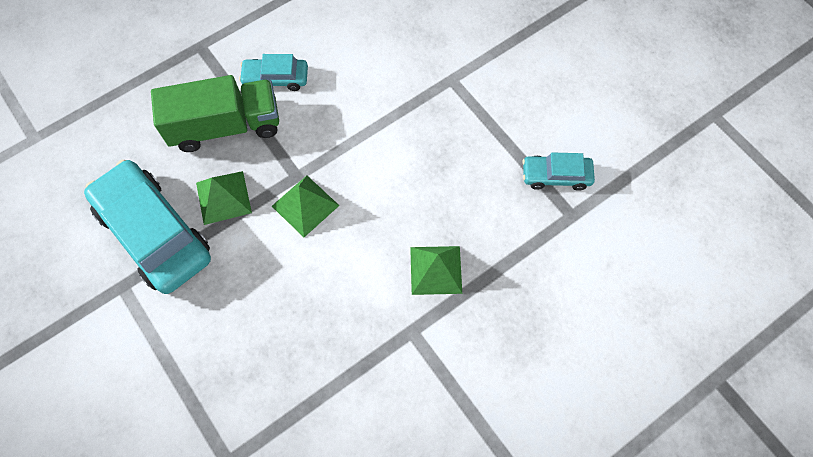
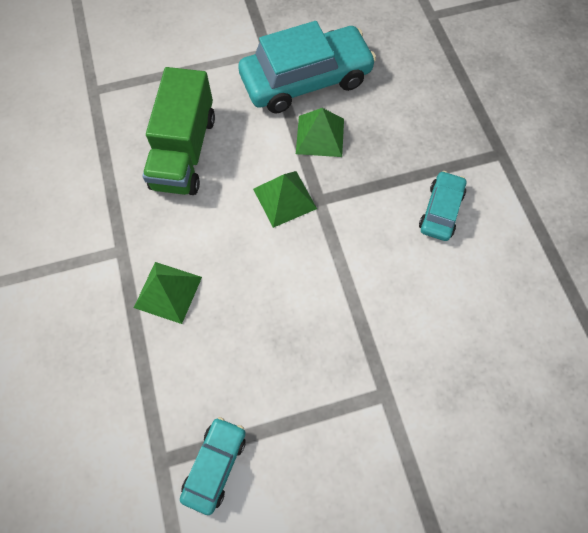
camera: 110 degrees right, 0 degrees up
green truck [151,75,279,152] -> green truck moved to [142,67,215,195]

